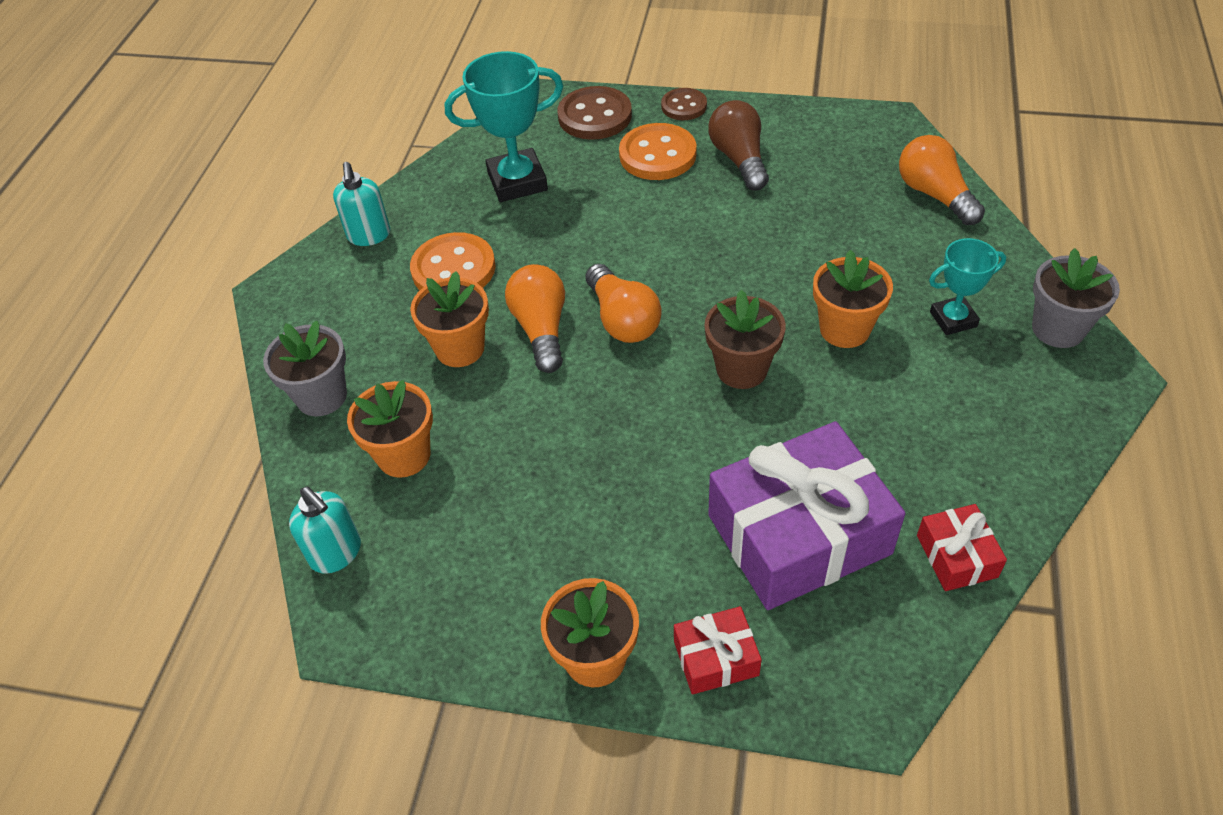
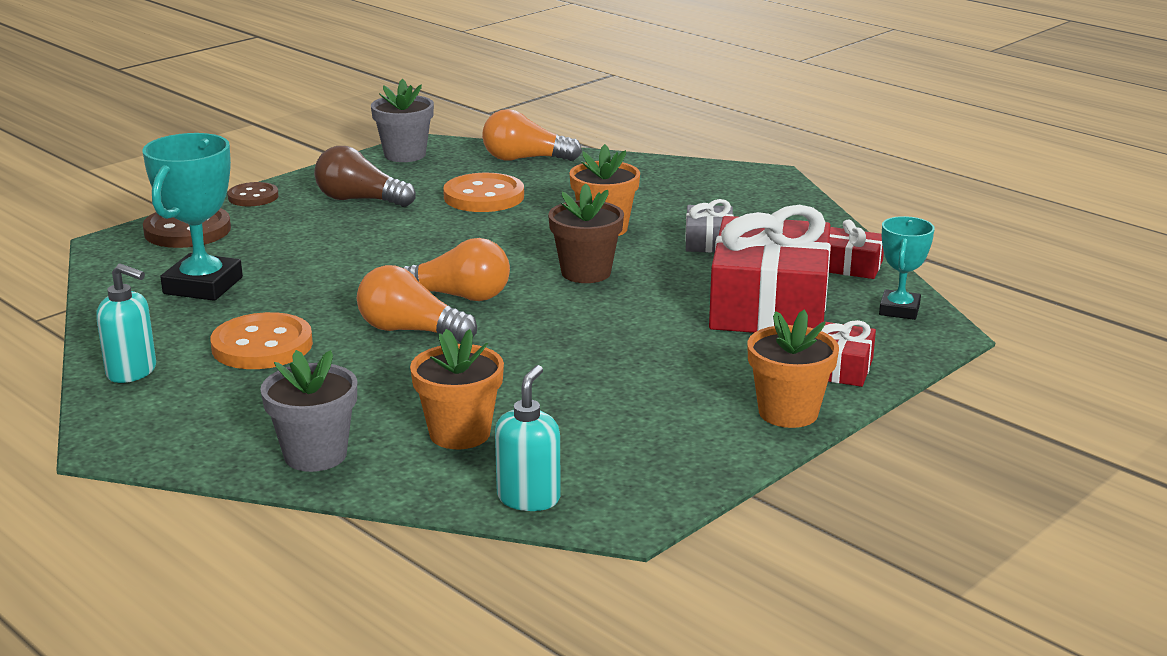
camera: 60 degrees left, 25 degrees down
turquoise soap dispenser [289,487,361,574] -> turquoise soap dispenser turned 60 degrees counterclockwise [495,365,561,511]
orange flower pot [410,271,489,367] -> none
orange button [619,123,697,180] -> orange button moved to [443,173,524,212]
purple gift [708,421,906,610] -> red gift [709,205,831,333]
turquoise trophy [929,238,1006,335] -> turquoise trophy moved to [879,216,935,320]
grey flower pot [1032,248,1120,348] -> grey flower pot moved to [371,79,434,162]
none -> grey gift [685,199,734,252]

